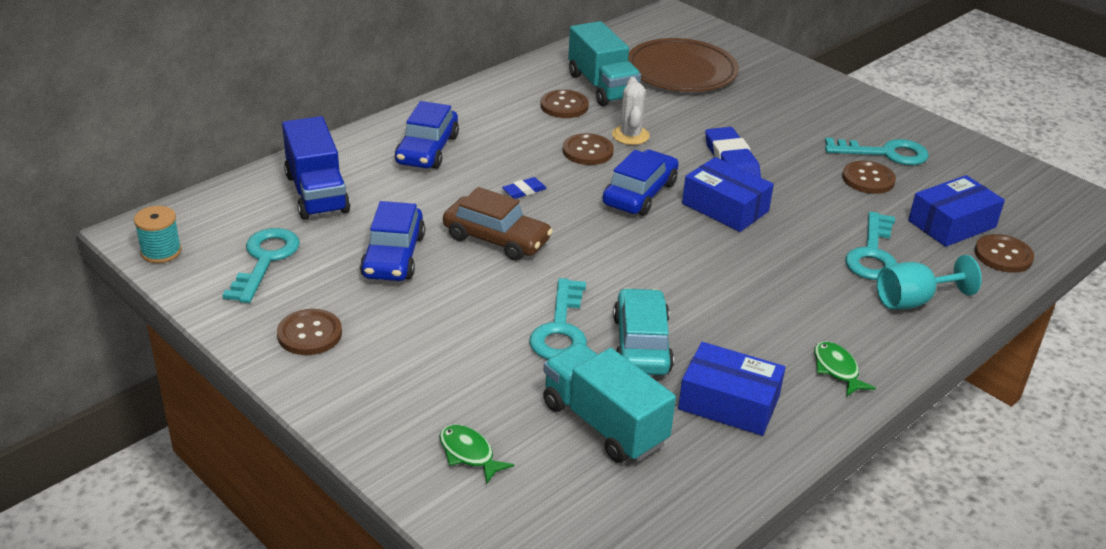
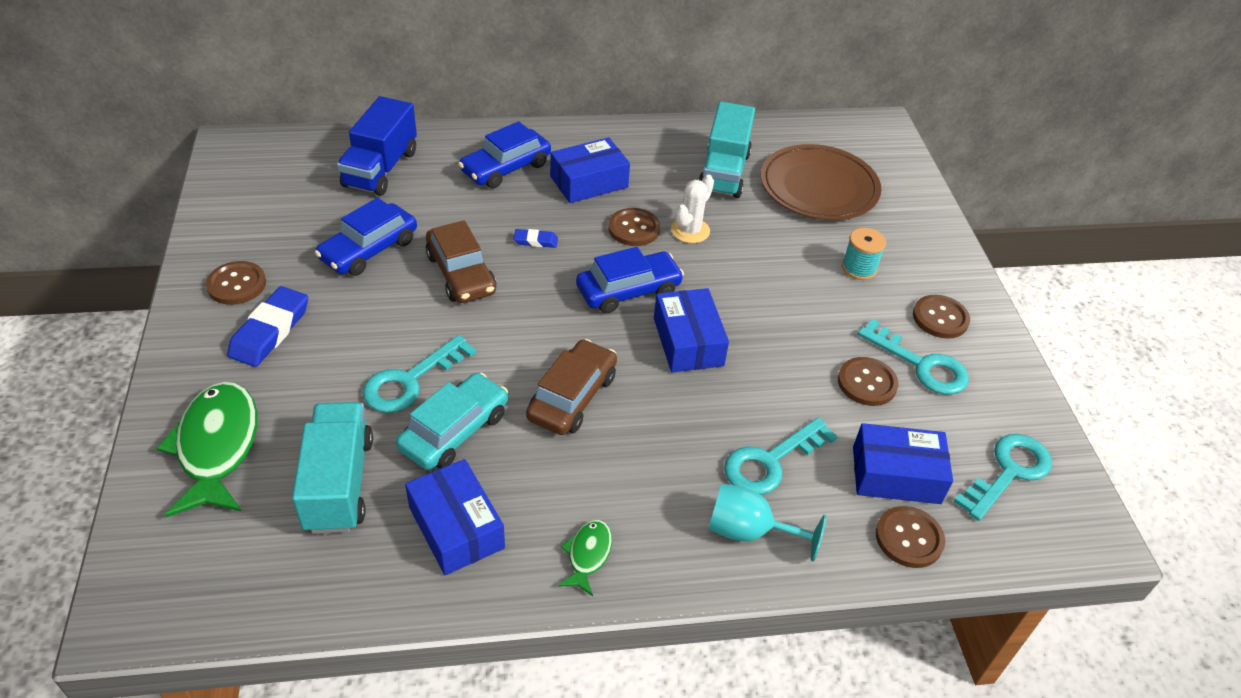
camera: 35 degrees right, 10 degrees up
turquoise spool [134,206,182,263] -> turquoise spool moved to [842,228,886,280]
turquoise key [222,228,300,303] -> turquoise key moved to [953,434,1052,521]
green fish [439,424,514,484] -> green fish [157,382,257,517], size x2.04
brown button [540,90,589,118] -> brown button moved to [913,295,970,338]
blue eraser [705,127,761,177] -> blue eraser moved to [227,286,308,367]
none -> brown car [526,339,617,435]
none -> blue box [550,137,630,203]

